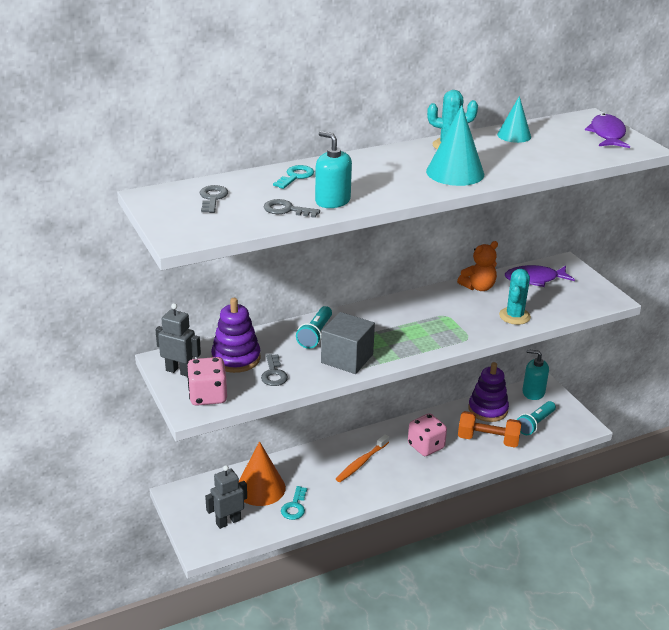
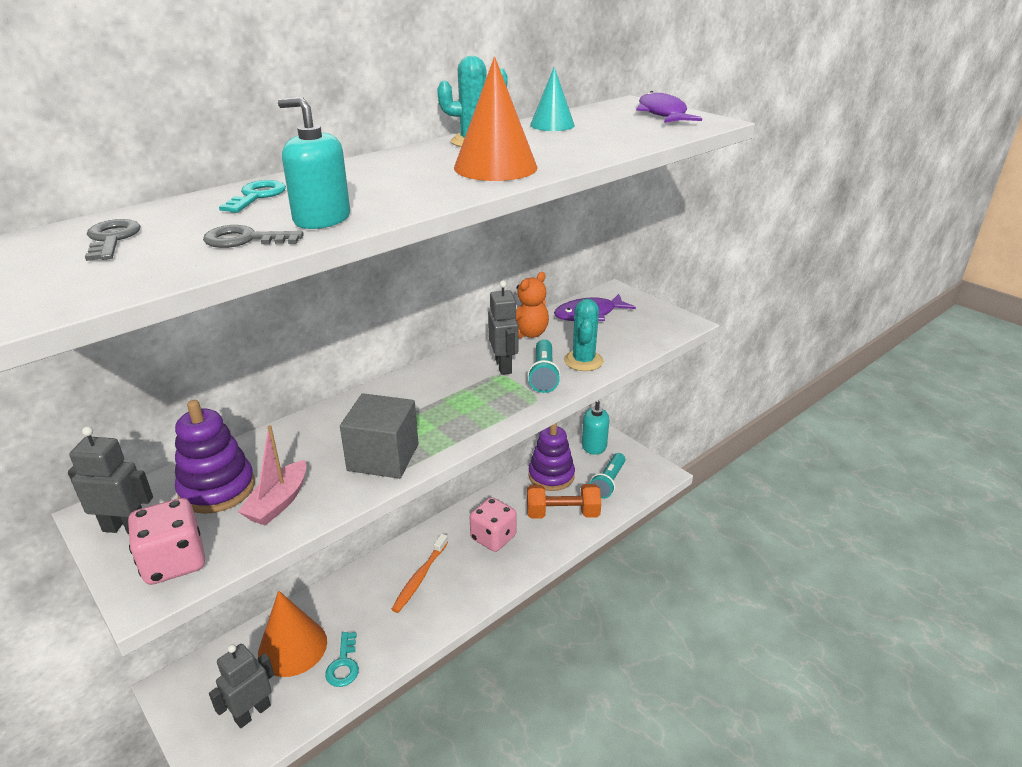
camera: 15 degrees left, 0 degrees up
grey key [261,354,288,386] -> pink boat [238,425,307,526]
turquoise flashlight [296,306,332,349] -> turquoise flashlight moved to [527,339,561,393]
turquoise cone [426,105,484,186] -> orange cone [454,57,538,181]
none -> grey robot [488,281,519,375]

